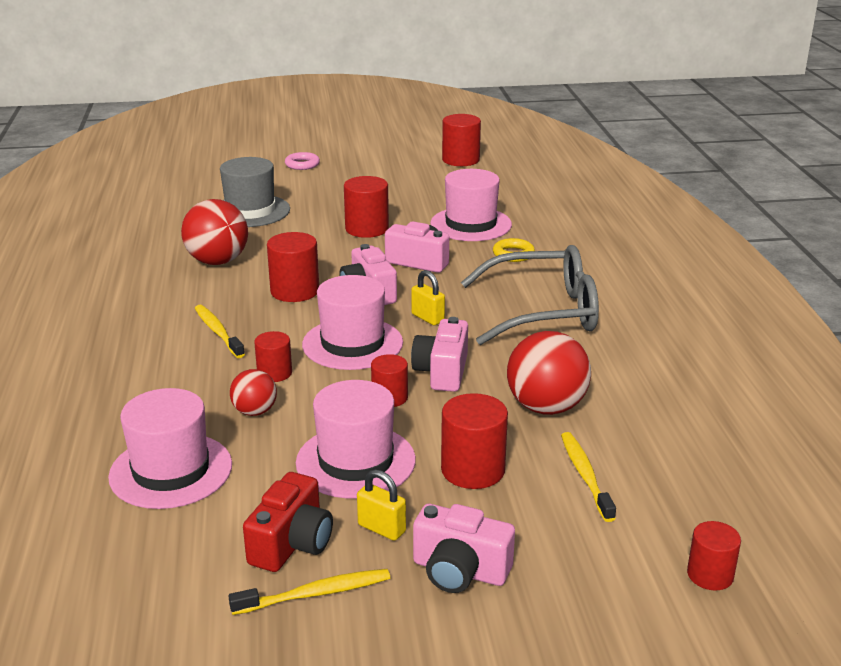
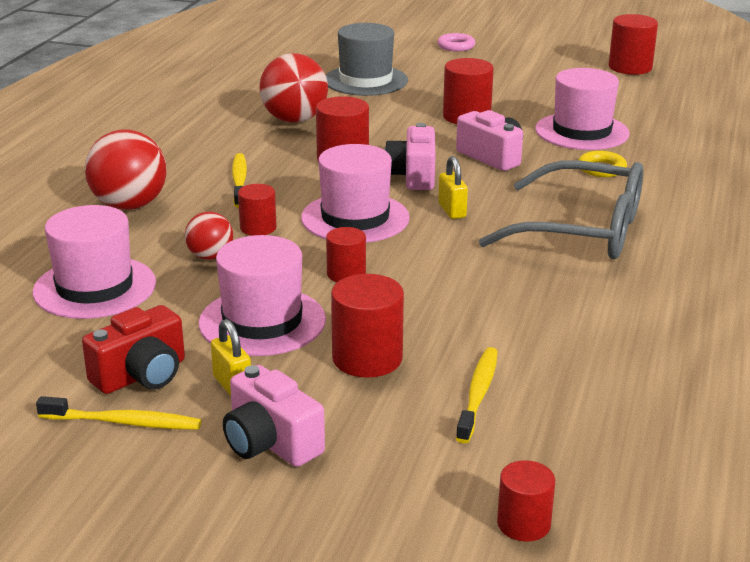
camera: 25 degrees right, 0 degrees up
pink camera [411,317,468,392] -> none
red ball [507,331,591,415] -> red ball moved to [85,129,167,210]

